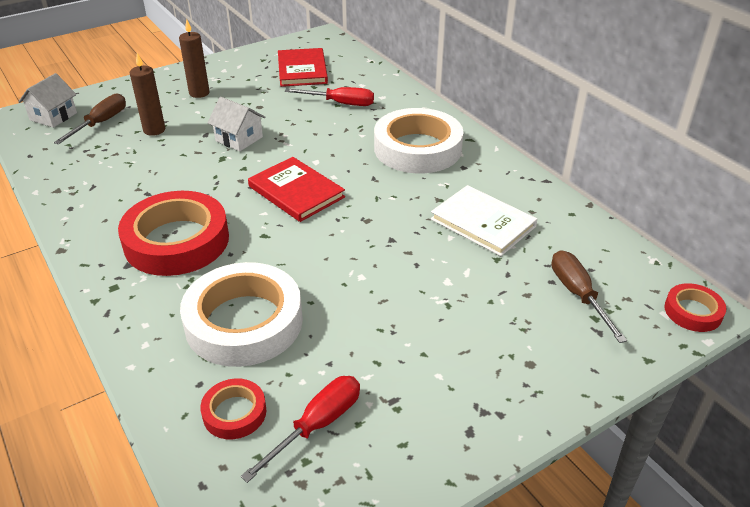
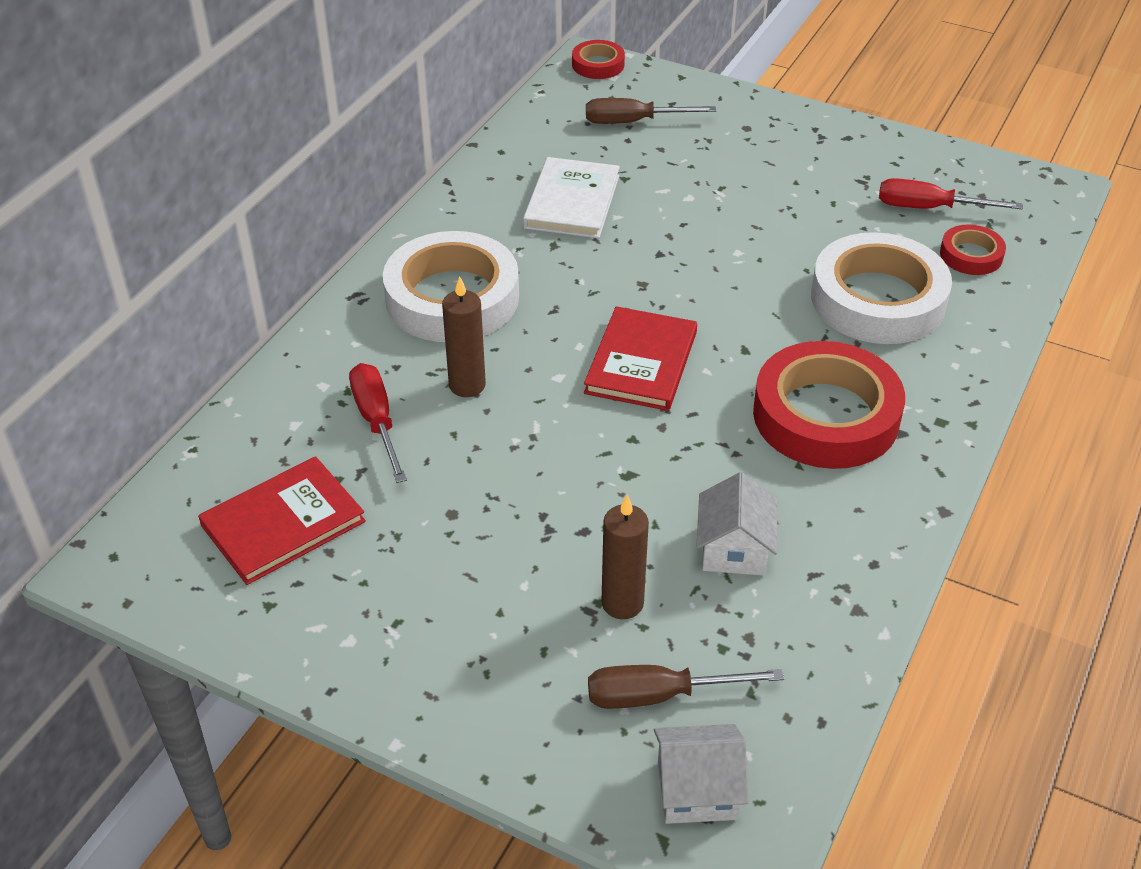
camera: 120 degrees left, 5 degrees up
brown candle [179,19,209,98] -> brown candle moved to [442,276,486,397]
white house [207,97,265,151] -> white house moved to [696,472,777,576]
brown screwdriver [551,250,627,343] -> brown screwdriver turned 45 degrees clockwise [586,98,716,124]

